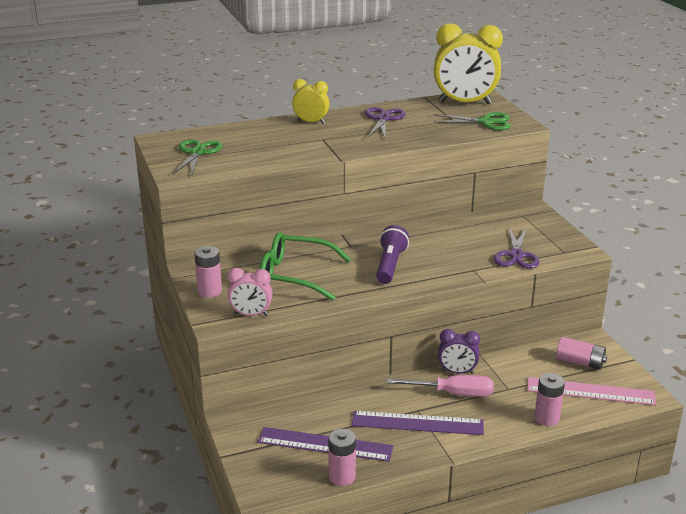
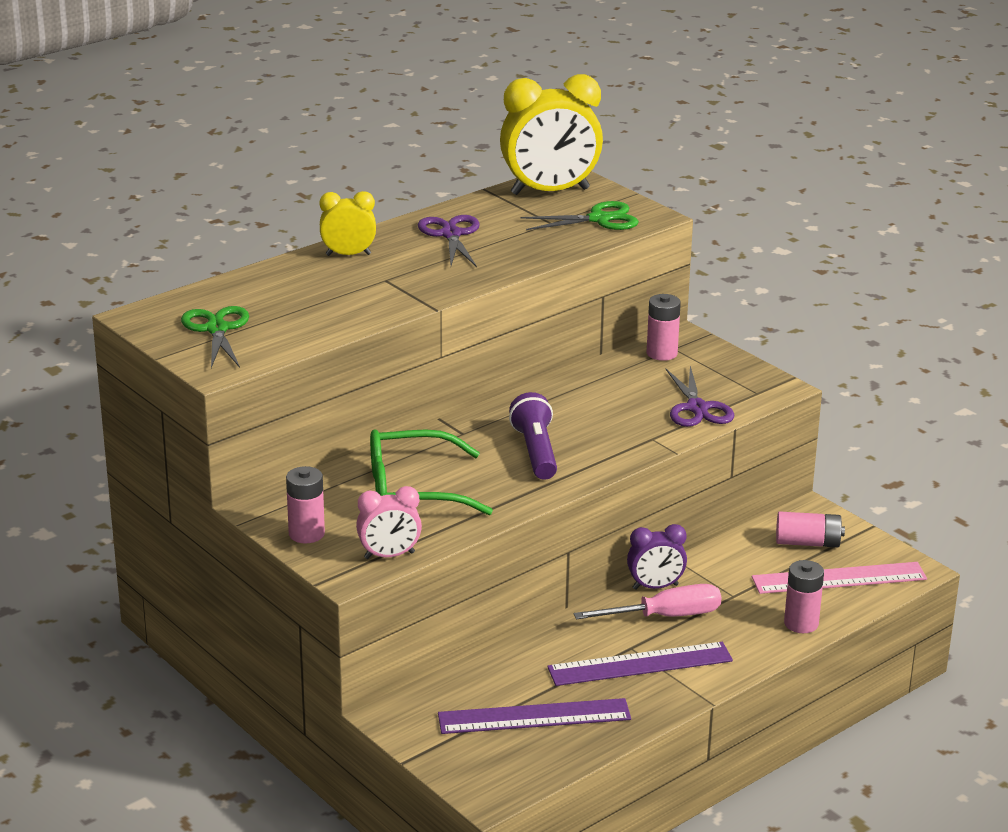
camera: 20 degrees left, 0 degrees up
pink battery [328,429,356,486] -> pink battery moved to [647,294,681,361]

